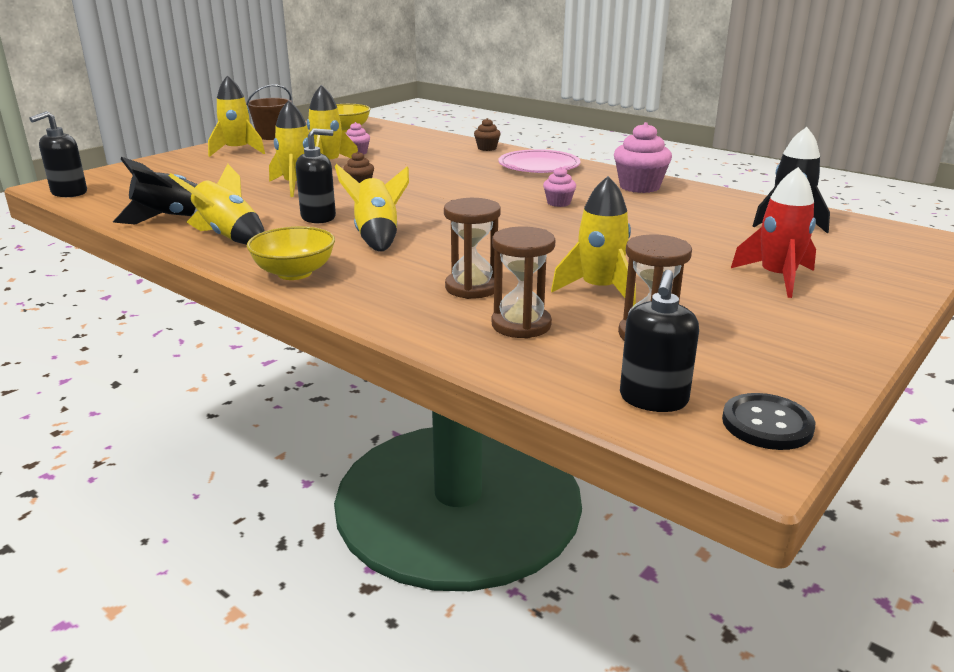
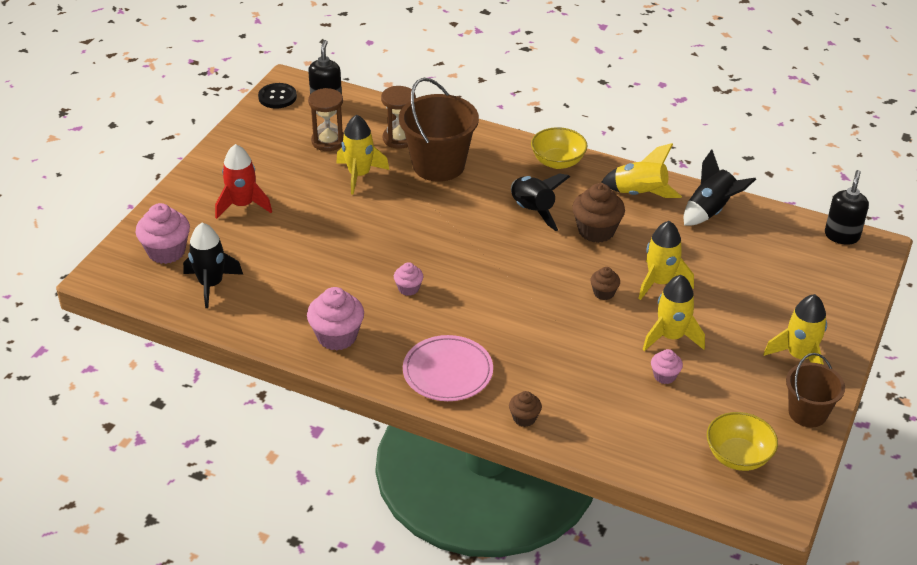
camera: 165 degrees right, 15 degrees up
black soap dispenser [296,128,336,223] -> brown cupcake [572,183,625,243]
yellow rocket [335,164,409,252] -> black rocket [511,173,570,231]
brown hourglass [444,198,501,299] -> brown bucket [399,78,479,182]
none -> pink cupcake [135,203,190,264]

